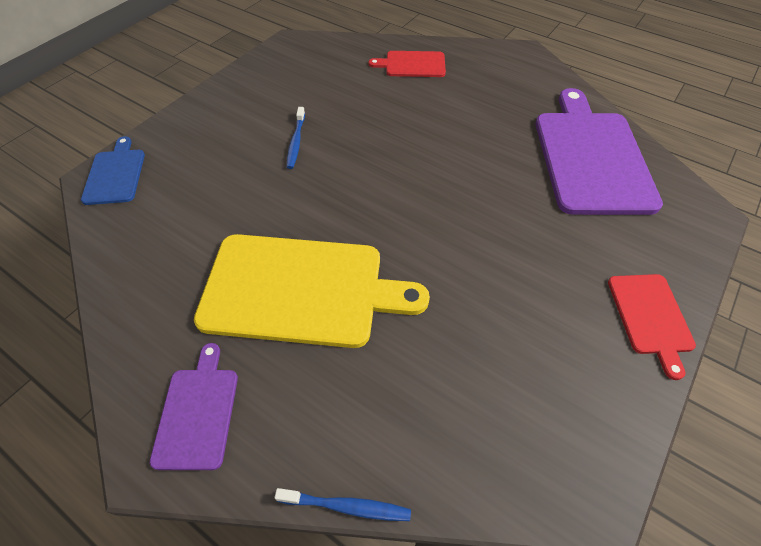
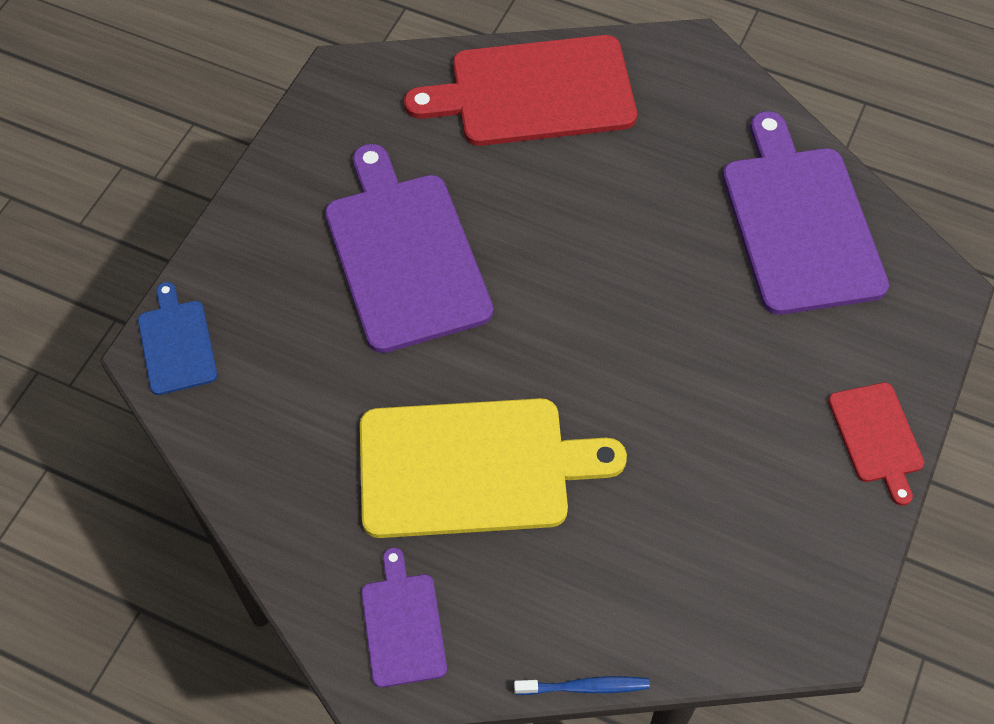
camera: 10 degrees left, 5 degrees up
blue toothbrush [287,107,305,169] -> purple cutting board [325,144,493,353]
red cutting board [368,51,446,77] -> red cutting board [404,35,637,146], size x1.99

